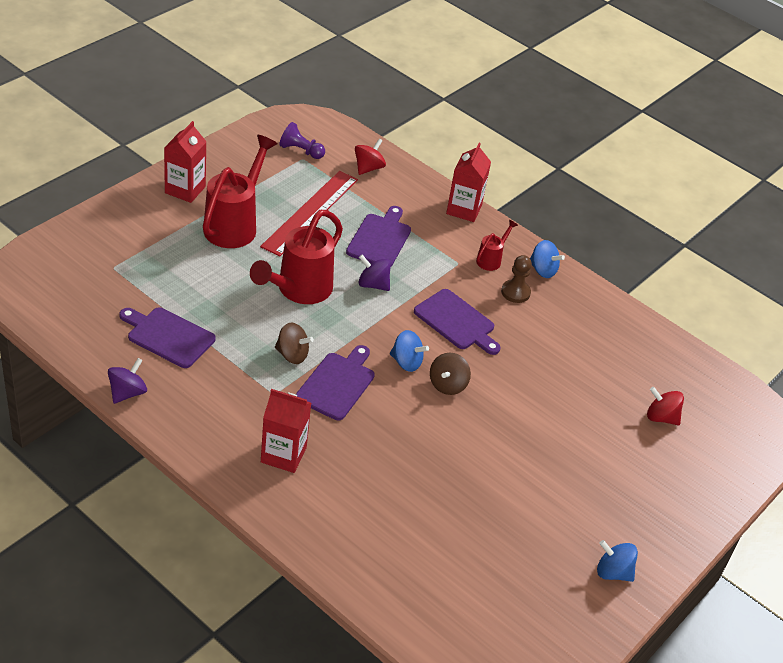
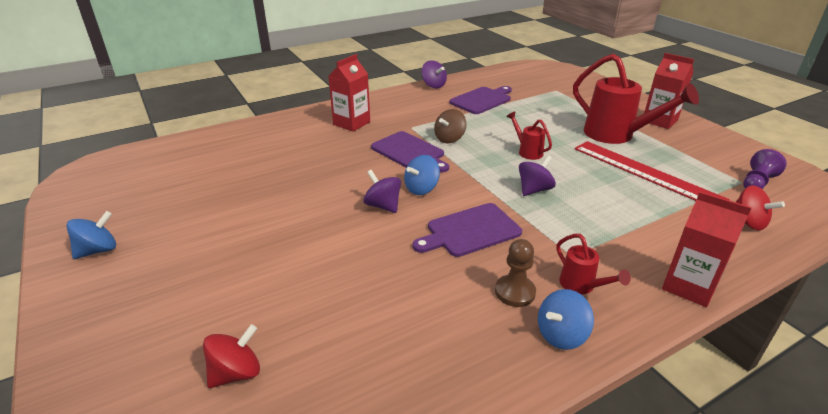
camera: 115 degrees right, 10 degrees down
red watering can [250,210,343,304] -> red watering can [506,111,552,160], size x0.48
purple cutting board [346,206,411,267] -> none
brown spinning top [430,353,471,395] -> purple spinning top [363,170,401,213]

